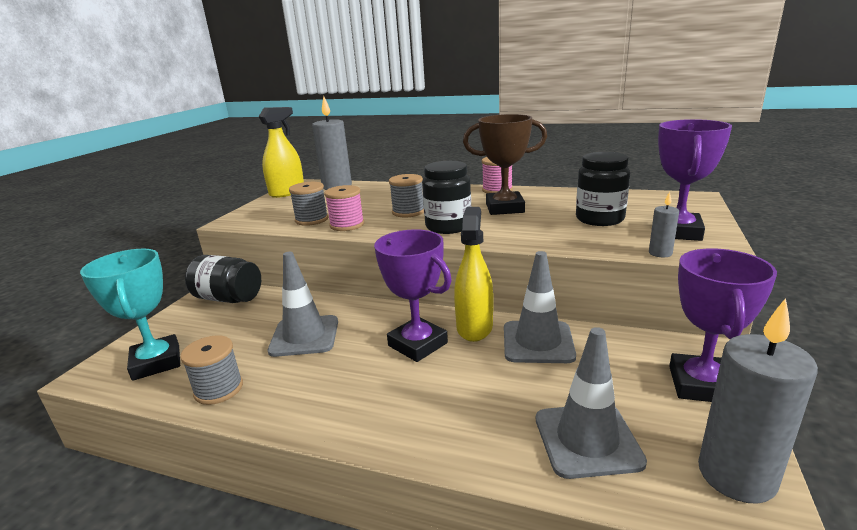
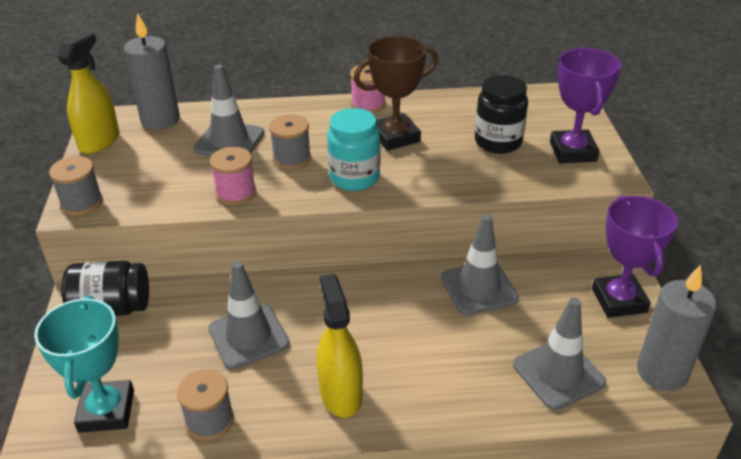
camera: 25 degrees left, 15 degrees up
turquoise trophy [80,249,180,381] -> turquoise trophy turned 45 degrees clockwise [34,295,134,433]
grey spool [289,182,328,226] -> grey spool moved to [49,156,103,215]
purple trophy [374,229,452,362] -> none
black jar [422,161,471,234] -> turquoise jar [327,108,380,191]
yellow spray bottle [454,207,493,342] -> yellow spray bottle moved to [317,274,363,418]
grey candle [649,191,679,257] -> none
none -> grey traffic cone [193,64,264,156]

